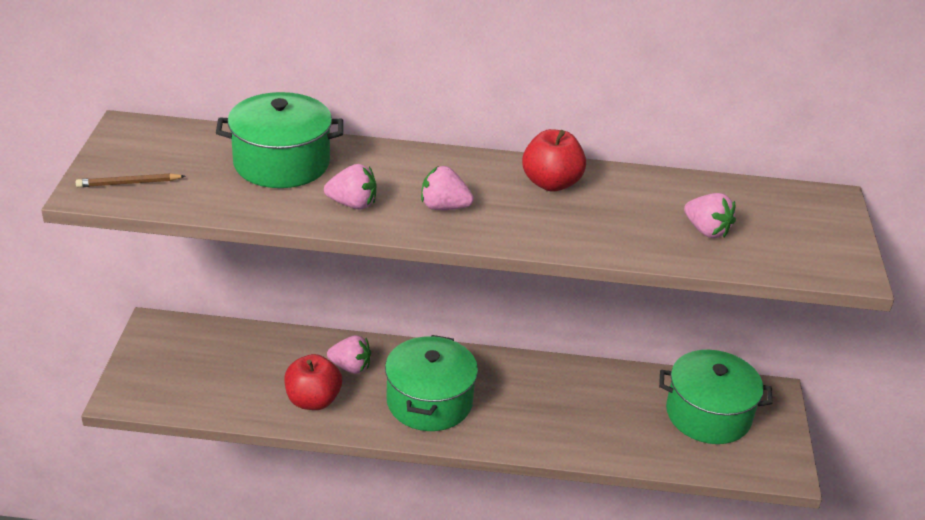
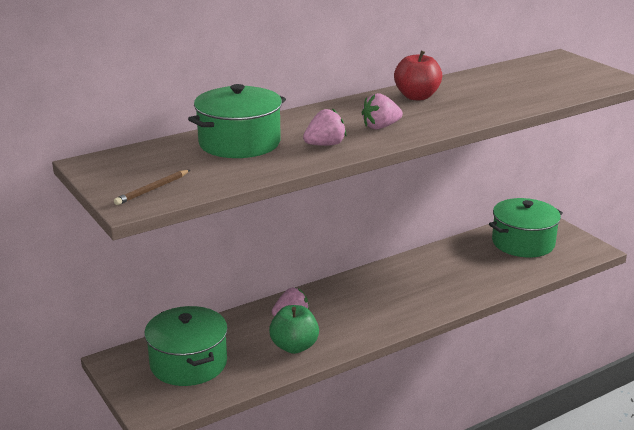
camera: 35 degrees left, 10 degrees down
red apple [284,354,342,410] -> green apple [269,305,319,354]
green pot [385,335,478,431] -> green pot moved to [144,306,228,386]
pink strawberry [684,193,736,238] -> none

